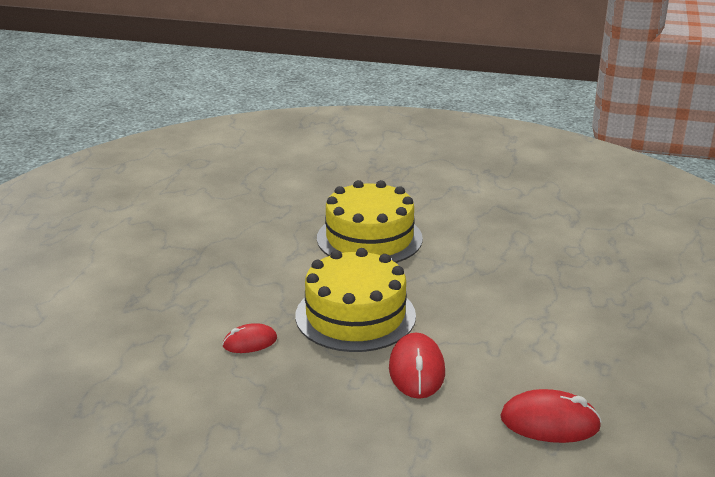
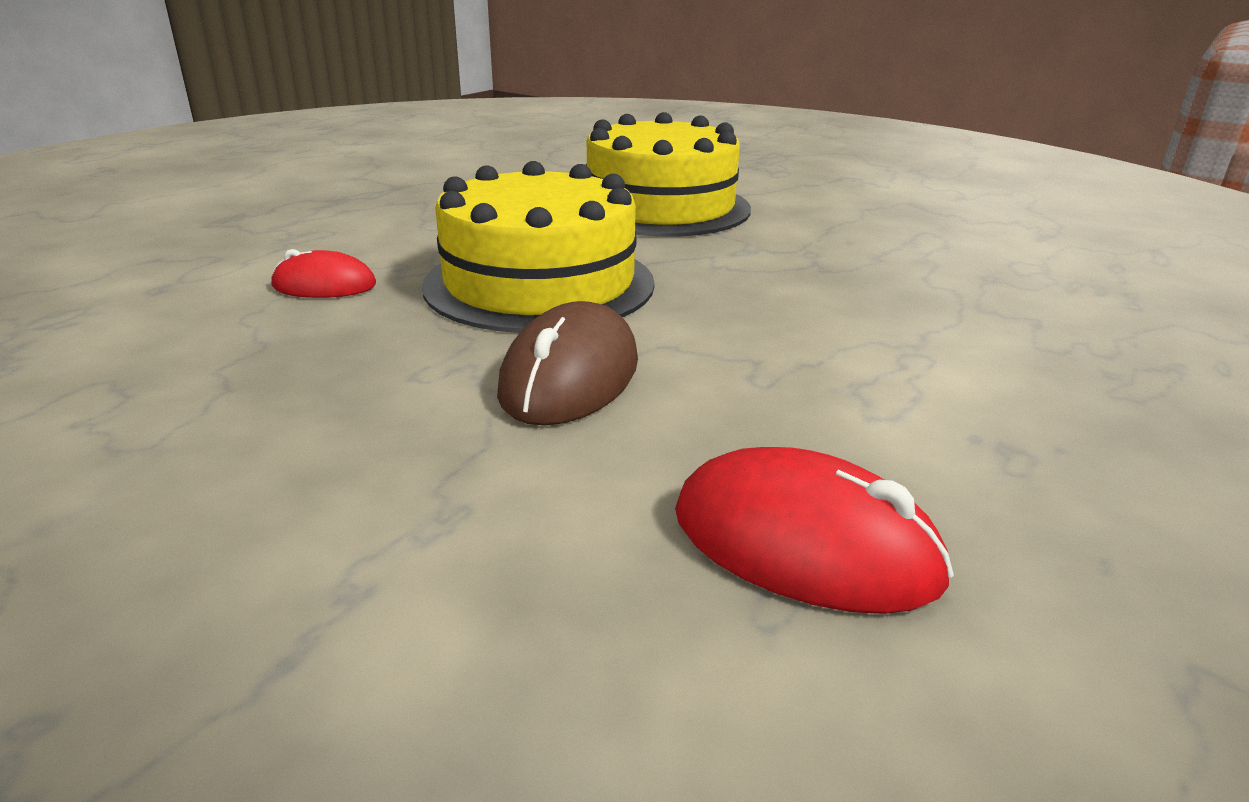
camera: 20 degrees right, 0 degrees up
red mouse [389,333,445,399] -> brown mouse [497,301,638,426]

